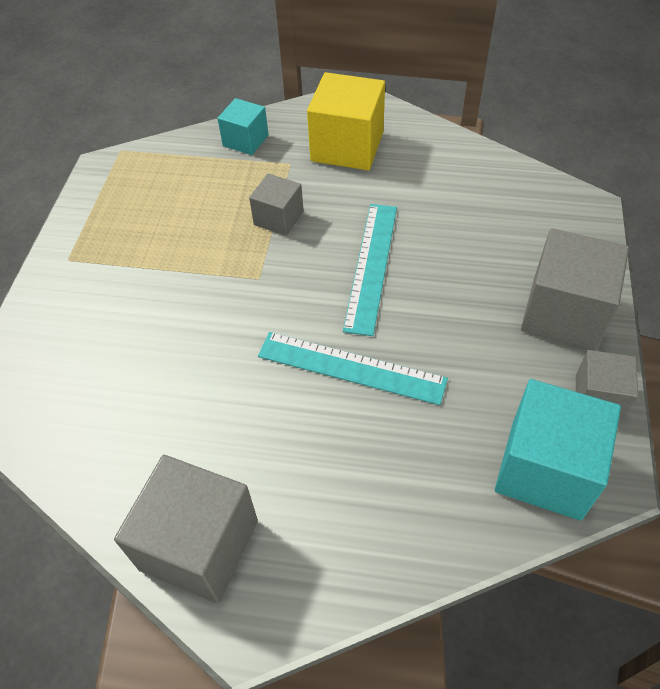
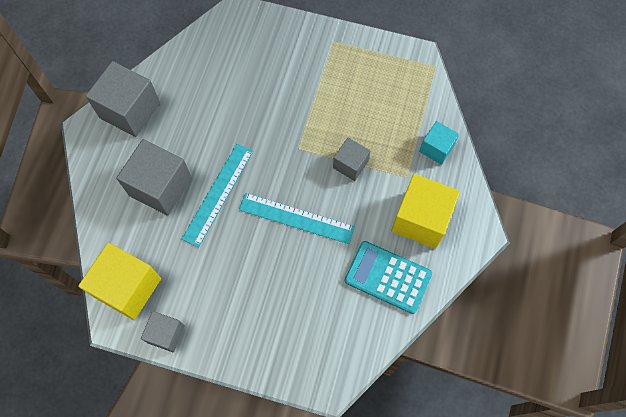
camera: 95 degrees right, 15 degrees up
turquoise cube [495,379,621,520] -> yellow cube [78,243,161,320]
grey cube [521,228,629,350] -> grey cube moved to [116,139,192,216]
none -> turquoise calculator [345,241,432,314]

